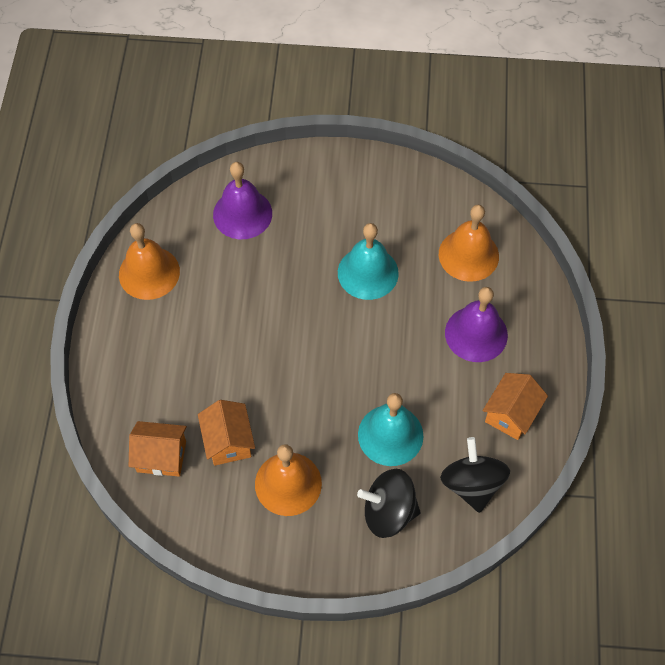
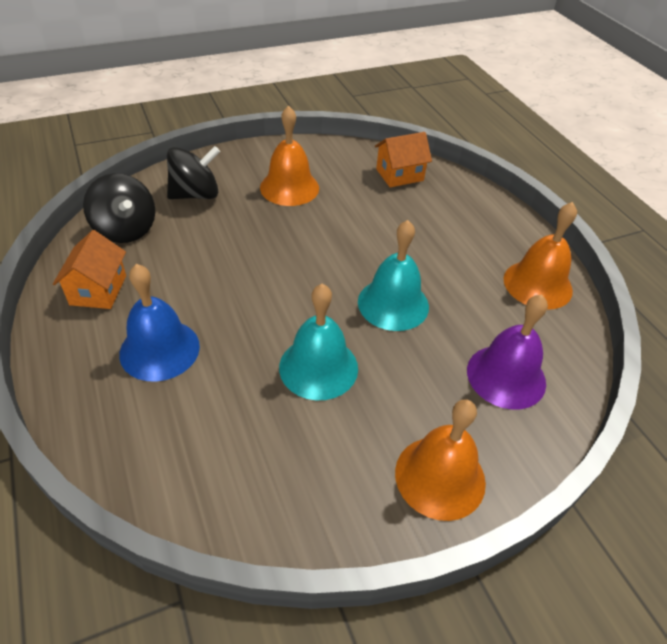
camera: 150 degrees right, 15 degrees down
orange house [198,400,255,466] -> none
turquoise bell [358,393,424,466] -> turquoise bell moved to [358,220,429,331]
orange bell [439,205,499,282] -> orange bell moved to [395,400,486,521]
purple bell [445,287,508,362] -> blue bell [119,264,200,382]

